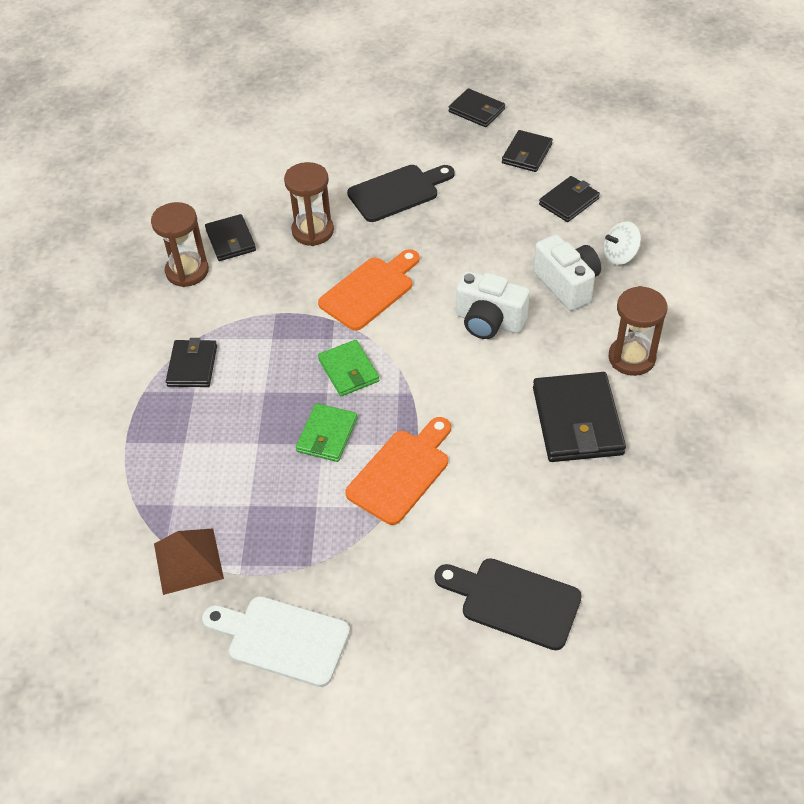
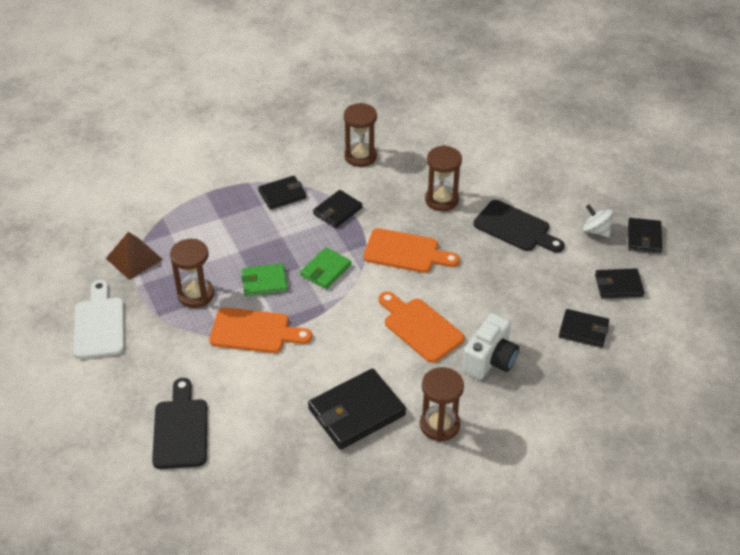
camera: 60 degrees right, 5 degrees down
black wallet [205,214,256,261] -> black wallet moved to [313,190,362,228]
white camera [456,271,530,339] -> orange cutting board [379,292,465,363]
white spinning top [604,221,641,265] -> white spinning top moved to [583,204,614,237]
none -> brown hourglass [170,239,214,308]

